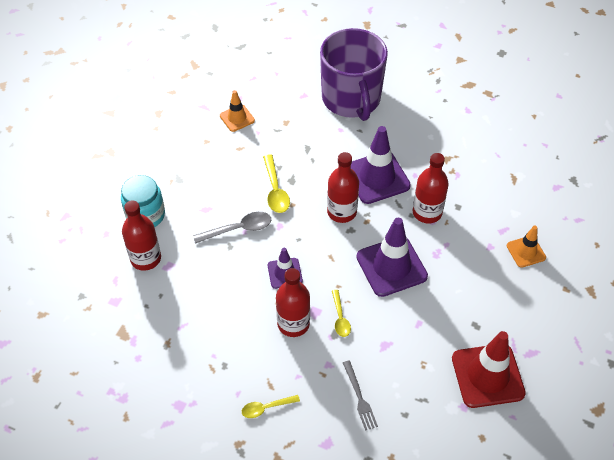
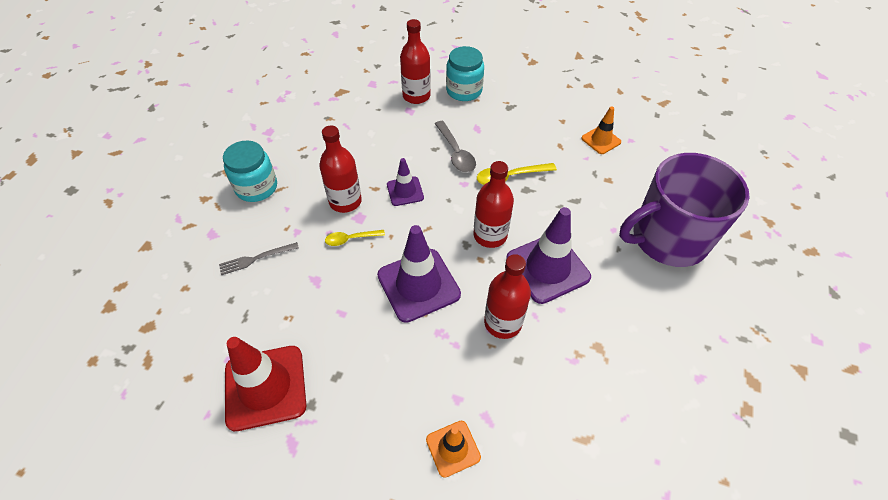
camera: 85 degrees right, 0 degrees up
yellow spoon [242,395,300,418] -> turquoise jar [223,141,277,202]

